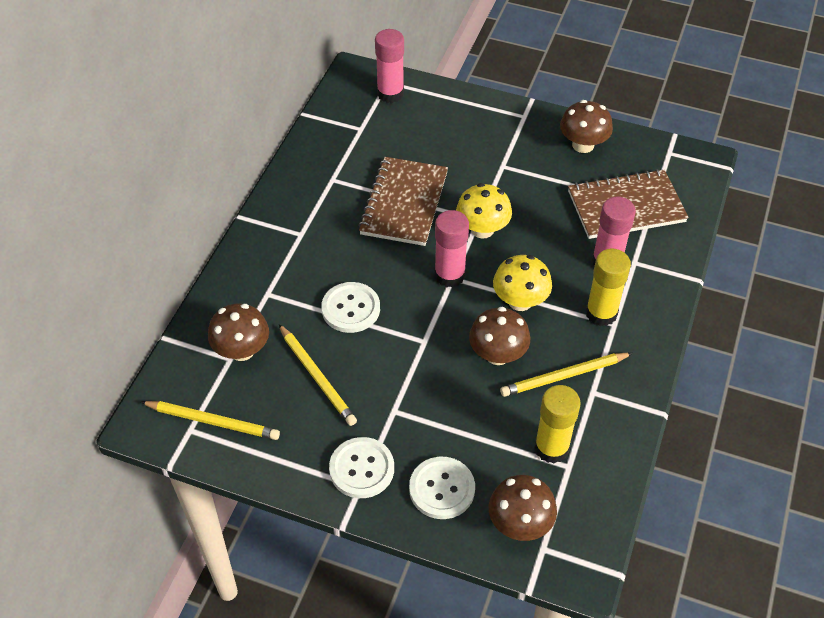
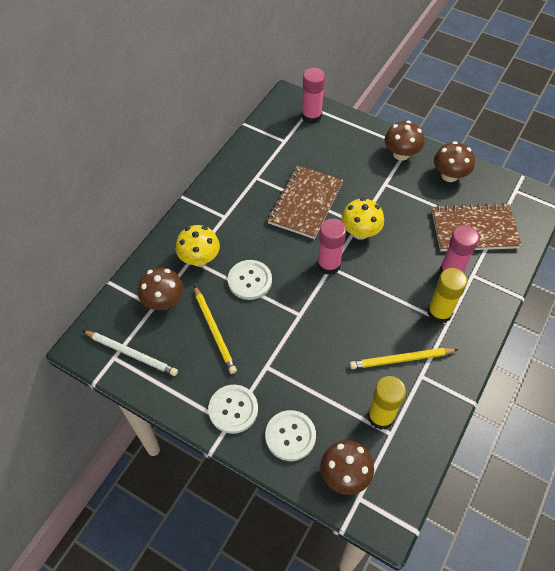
camera: 10 degrees right, 5 degrees up
yellow pencil [141,401,280,440] -> white pencil [82,330,178,376]
brown mushroom [469,307,530,365] -> brown mushroom moved to [385,121,424,161]
yellow mushroom [493,255,552,311] -> yellow mushroom moved to [176,225,220,267]

